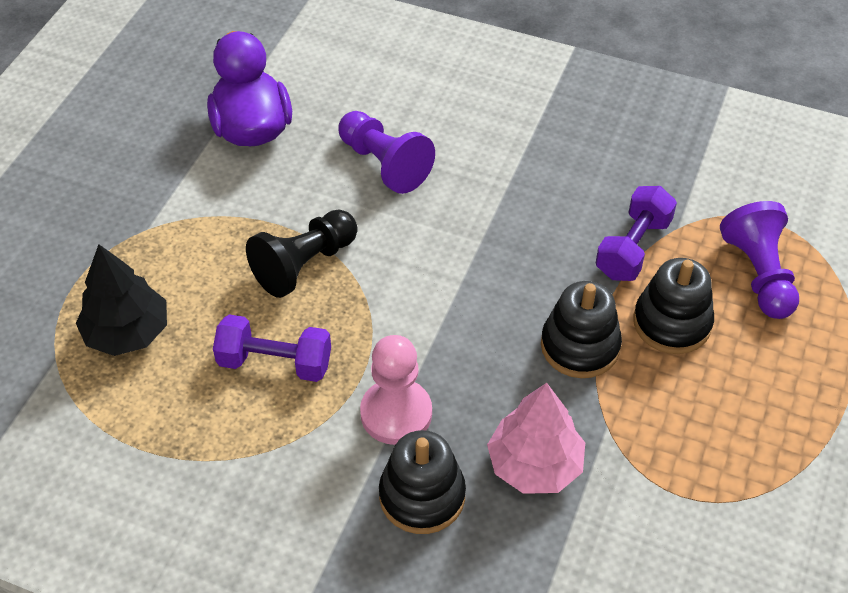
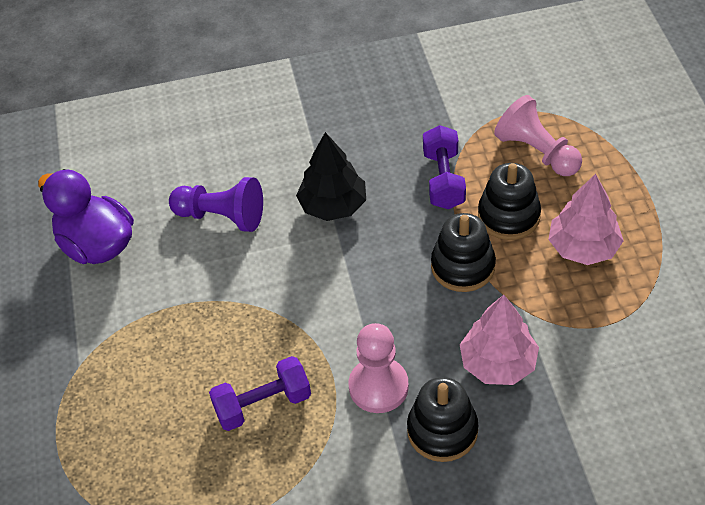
camera: 30 degrees left, 0 degrees up
black tree [76,244,167,356] -> black tree moved to [296,132,366,221]
black pawn [246,210,358,298] -> none
purple pawn [720,201,799,319] -> pink pawn [494,95,582,176]
none -> pink tree [548,174,624,265]

